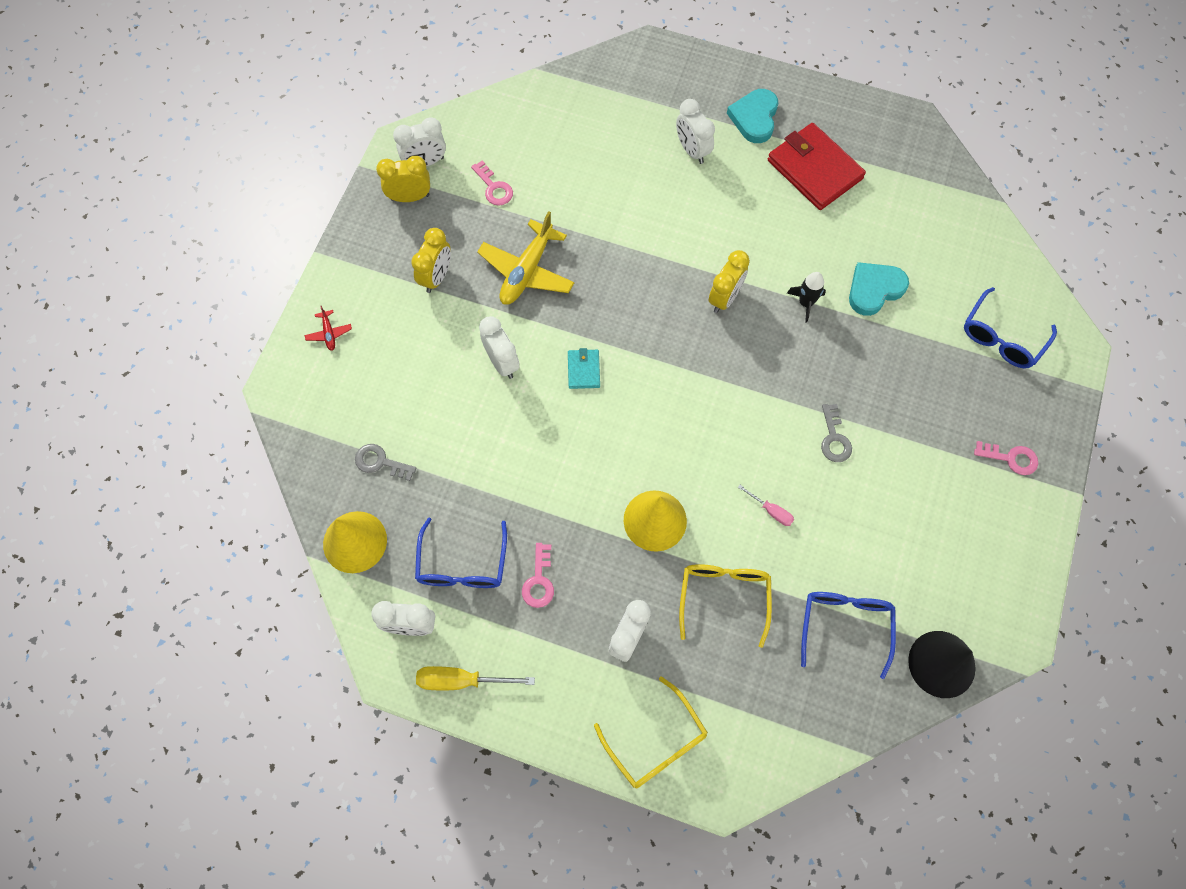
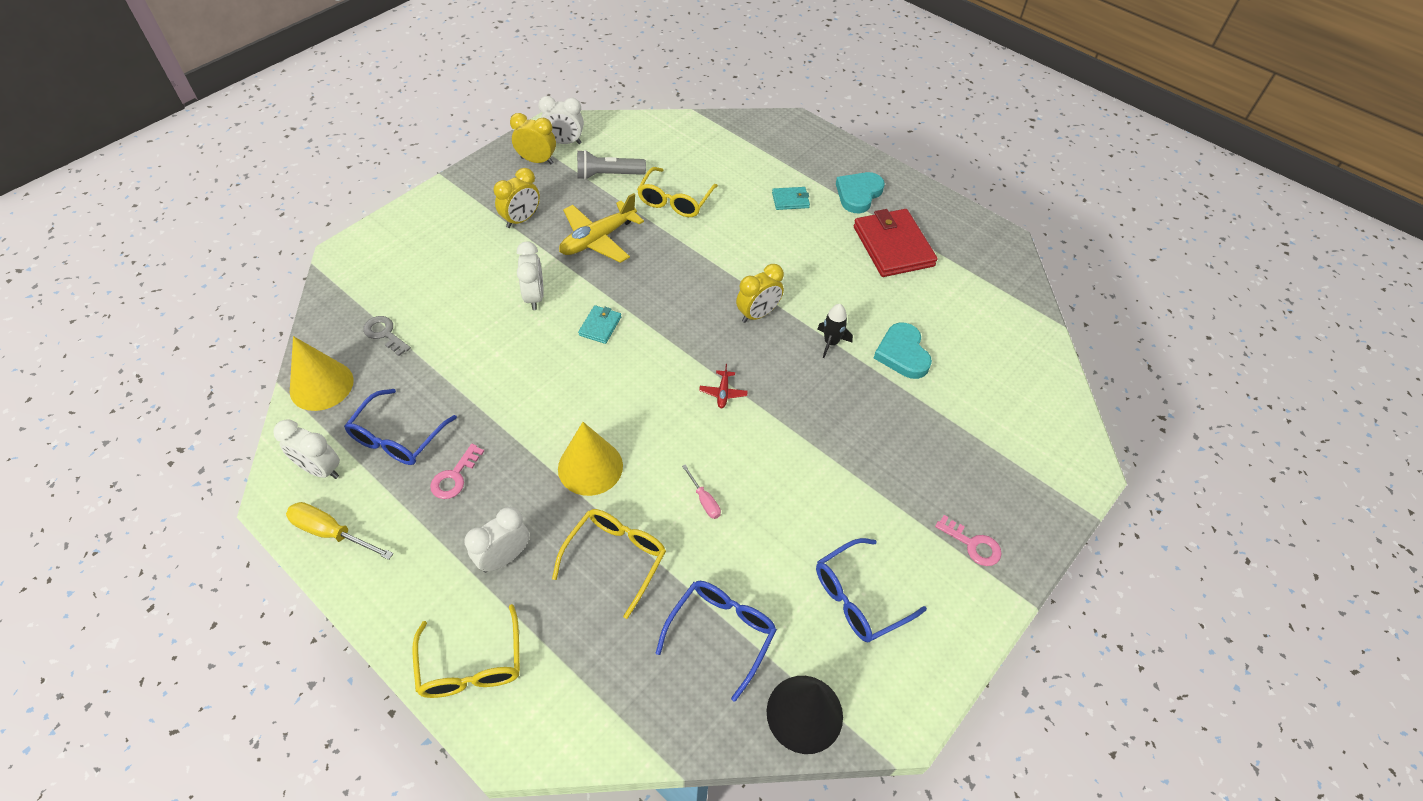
camera: 20 degrees right, 15 degrees down
red plane [305,306,352,351] -> red plane moved to [699,364,748,408]
pink key [471,160,513,206] -> grey flashlight [577,150,646,180]
white clock [676,99,715,164] -> turquoise wallet [772,187,810,210]
grey key [821,404,852,462] -> none
turquoise heart [849,262,909,316] -> turquoise heart turned 90 degrees counterclockwise [874,323,932,379]
blue glasses [964,287,1057,368] -> blue glasses moved to [816,538,927,642]
none -> yellow glasses [637,167,718,217]

